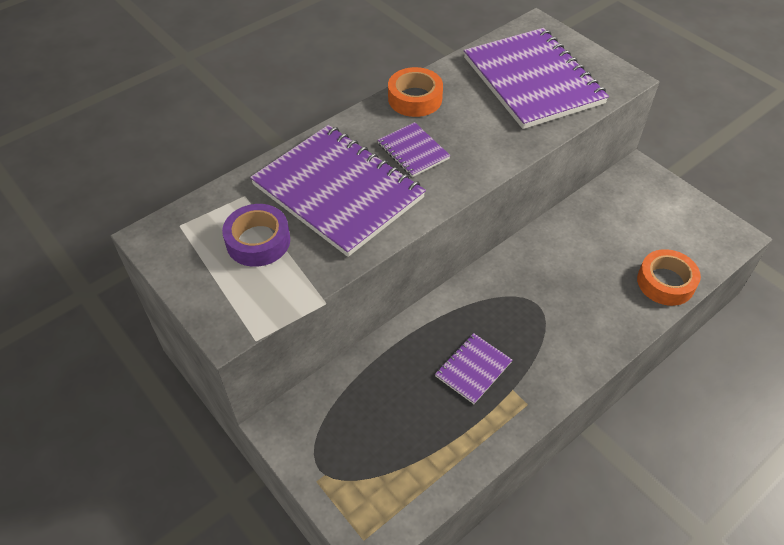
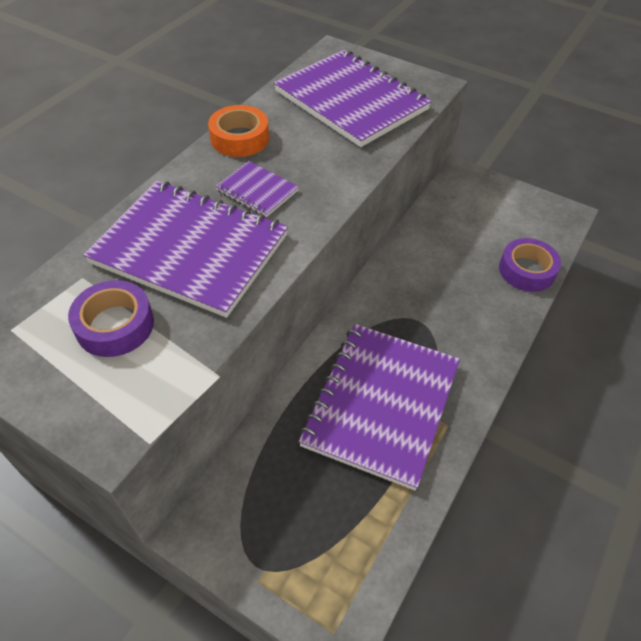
camera: 20 degrees left, 0 degrees up
purple notebook [435,333,512,404] -> purple notebook [298,324,460,491], size x2.21
orange tape [637,249,701,306] -> purple tape [499,238,561,292]

